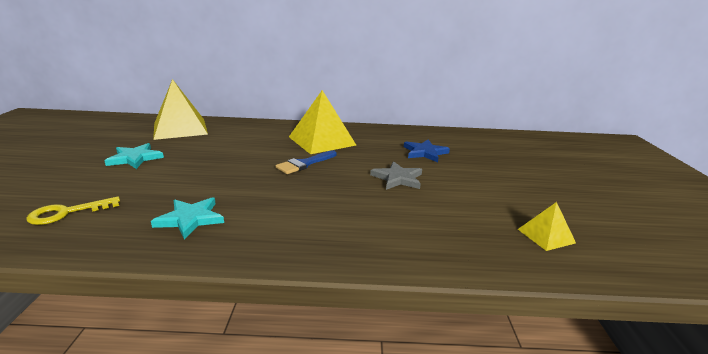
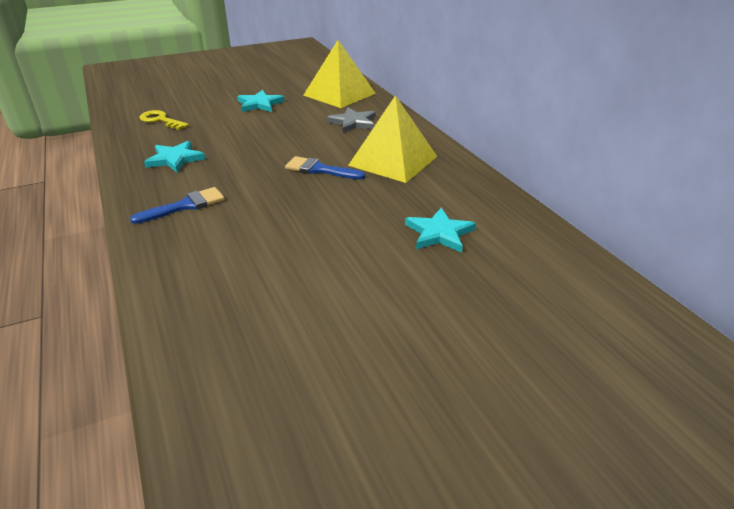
camera: 65 degrees right, 10 degrees up
grey star [370,161,422,190] -> grey star moved to [327,107,376,133]
blue star [404,139,450,162] -> turquoise star [405,208,476,253]
yellow pyramid [518,202,576,251] -> none
none -> blue brush [130,187,225,224]

